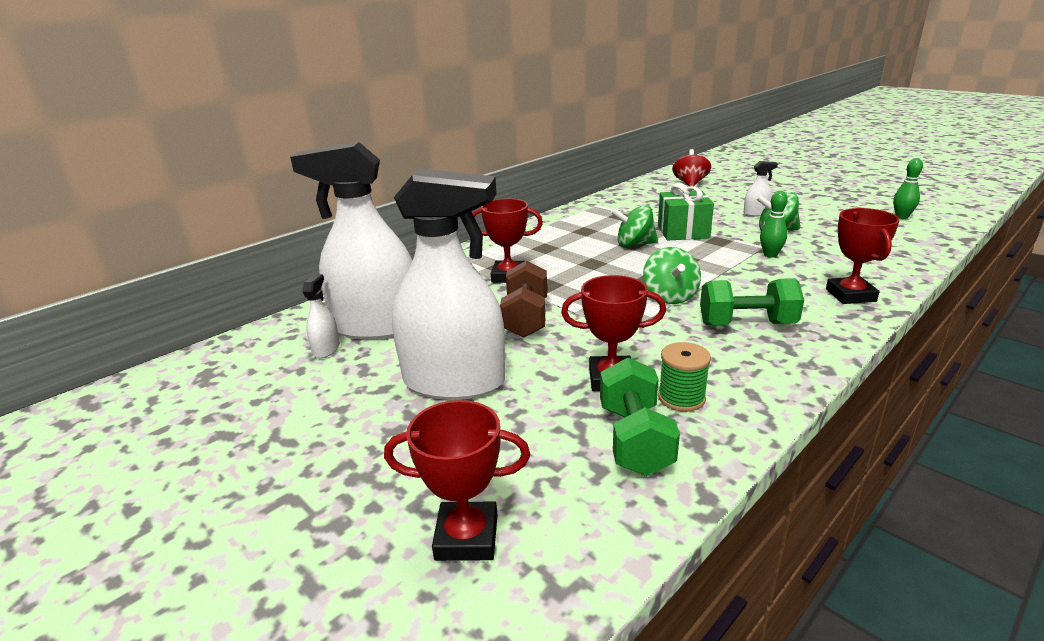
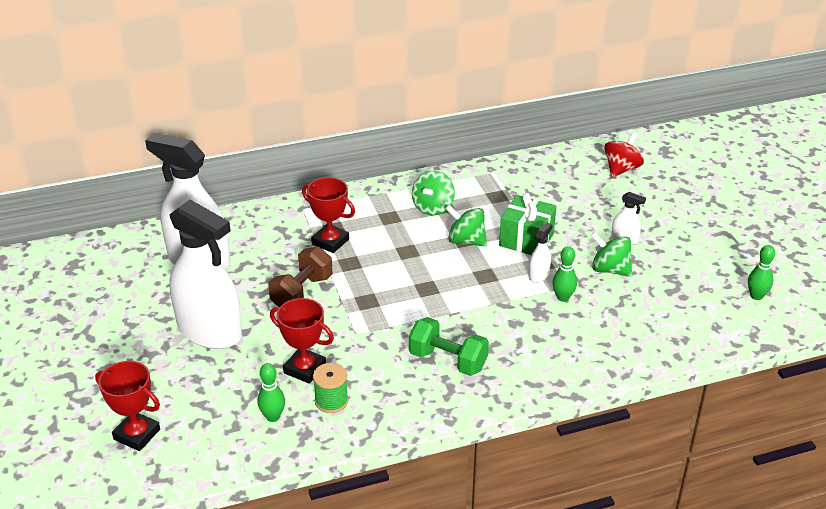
camera: 25 degrees right, 10 degrees up
white spray bottle [302,274,340,358] -> white spray bottle moved to [528,222,552,283]
green dumbbell [600,357,680,476] -> green bowling pin [258,363,285,422]
green spinning top [643,247,701,304] -> green spinning top moved to [412,171,455,215]
red trophy [826,208,900,304] -> none

